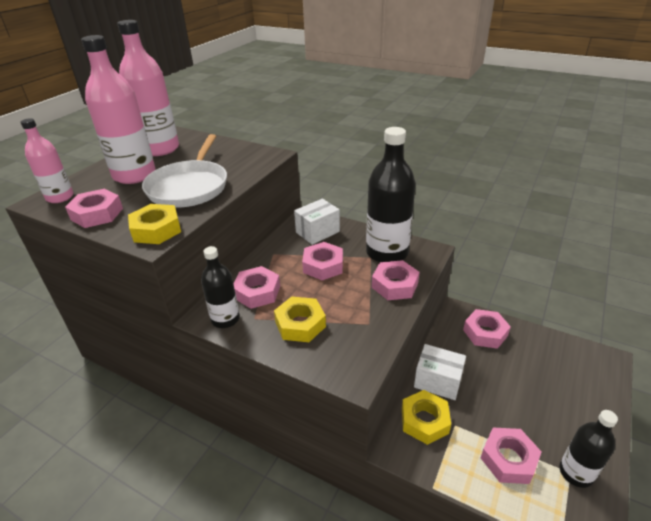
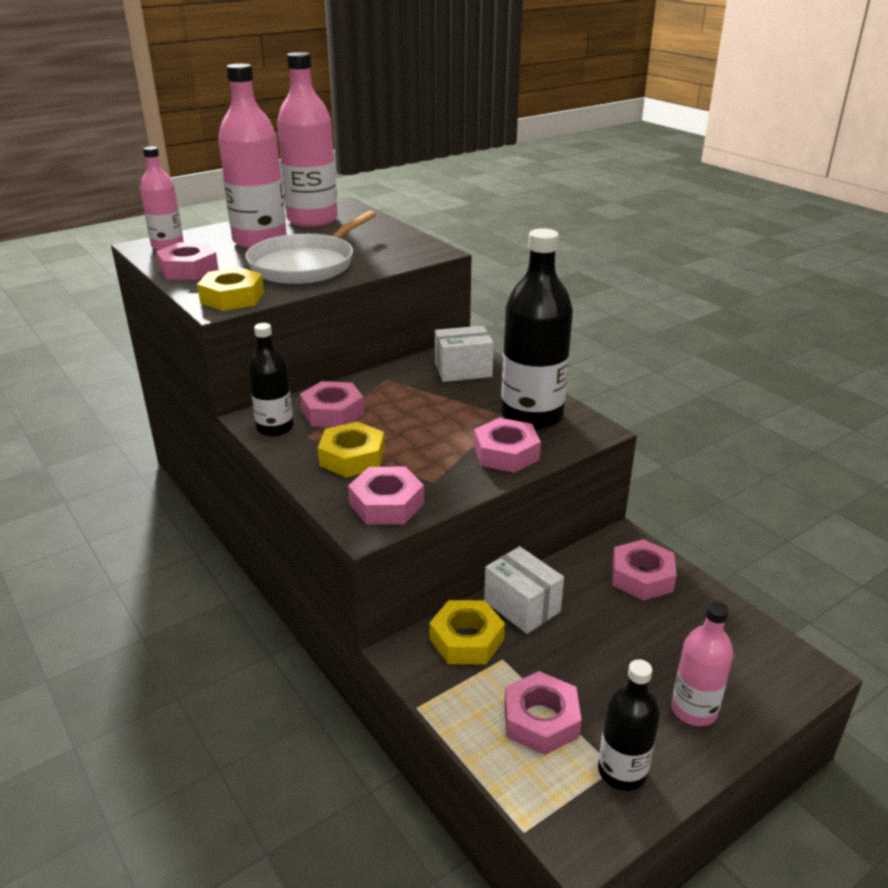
camera: 25 degrees right, 5 degrees down
pink nut [302,242,343,280] -> pink nut moved to [348,467,424,525]
none -> pink bottle [671,601,733,726]

